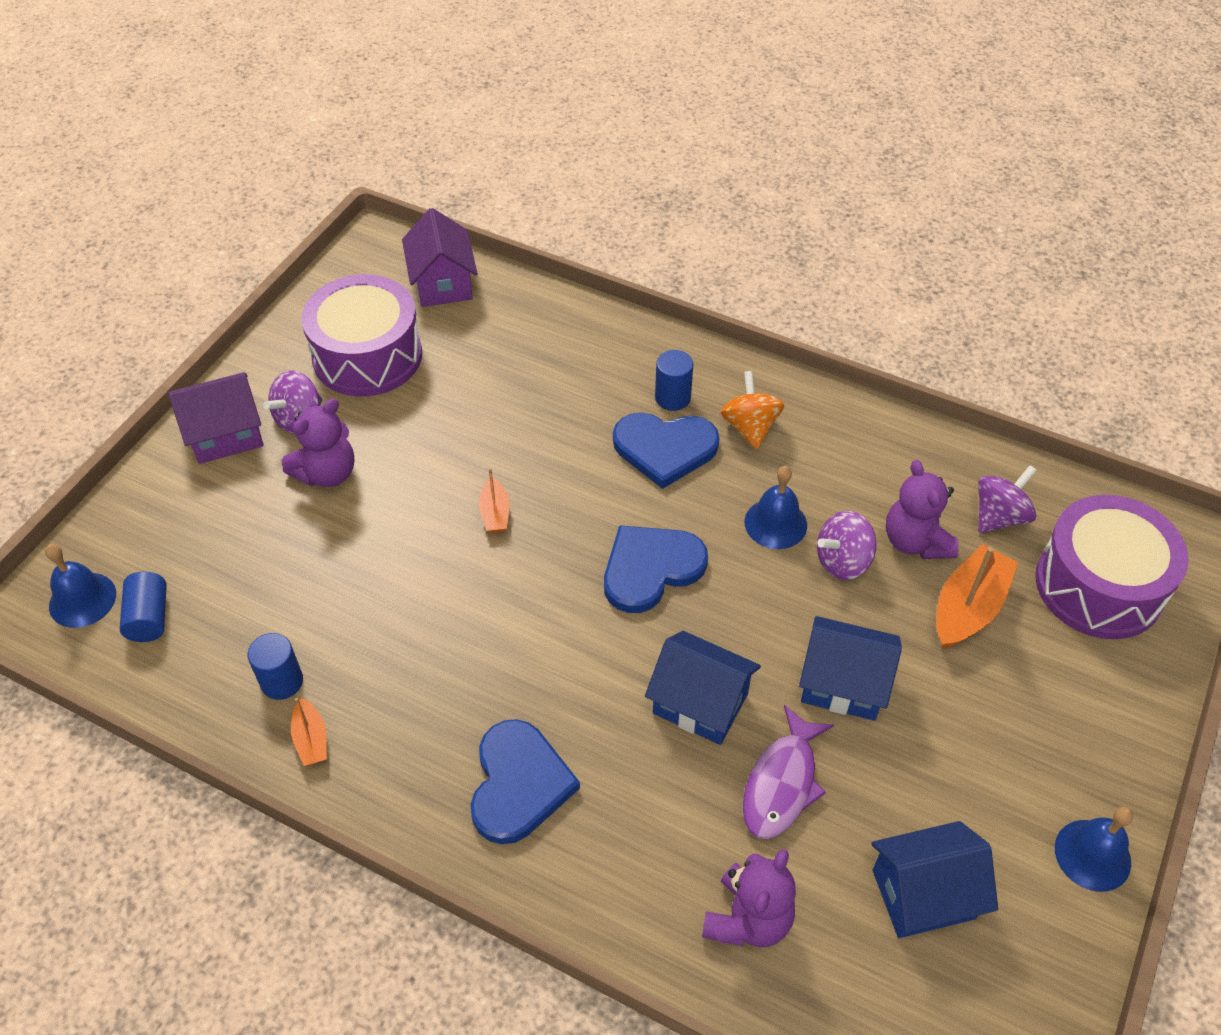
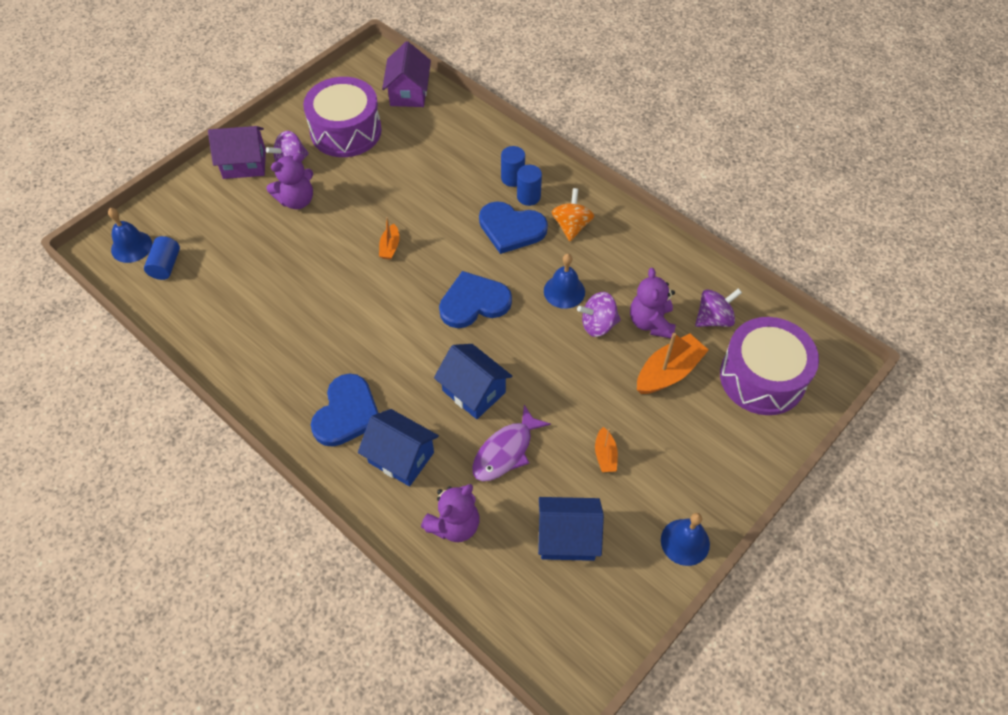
camera: 15 degrees right, 5 degrees up
blue cylinder [248,633,303,700] -> blue cylinder moved to [501,146,525,187]
orange boat [291,698,327,766] -> orange boat moved to [595,427,618,472]
blue house [799,616,902,721] -> blue house moved to [358,409,439,486]

